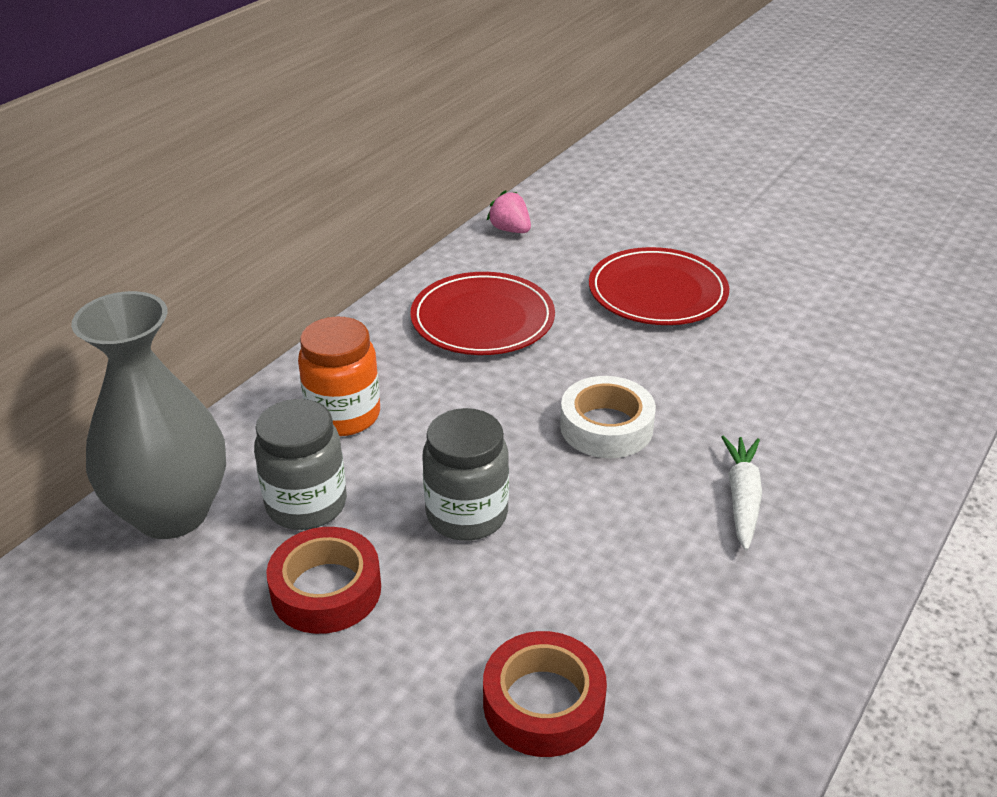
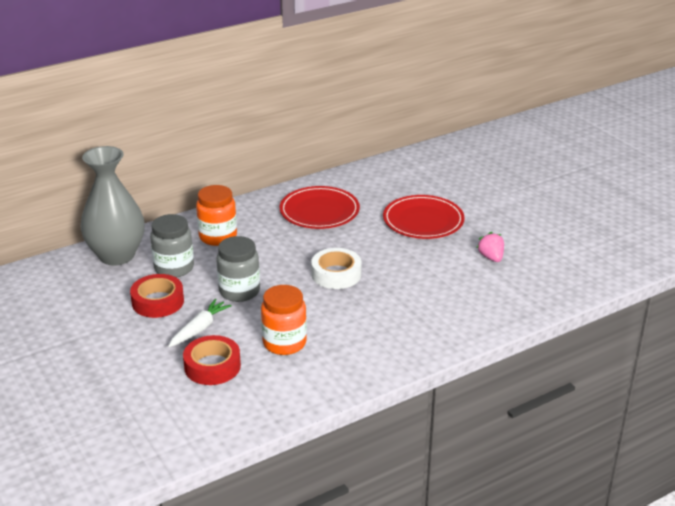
camera: 25 degrees right, 5 degrees down
pink strawberry [487,190,531,233] -> pink strawberry moved to [477,232,504,262]
white carrot [721,435,762,551] -> white carrot moved to [168,299,232,347]
none -> orange jar [261,285,307,355]

